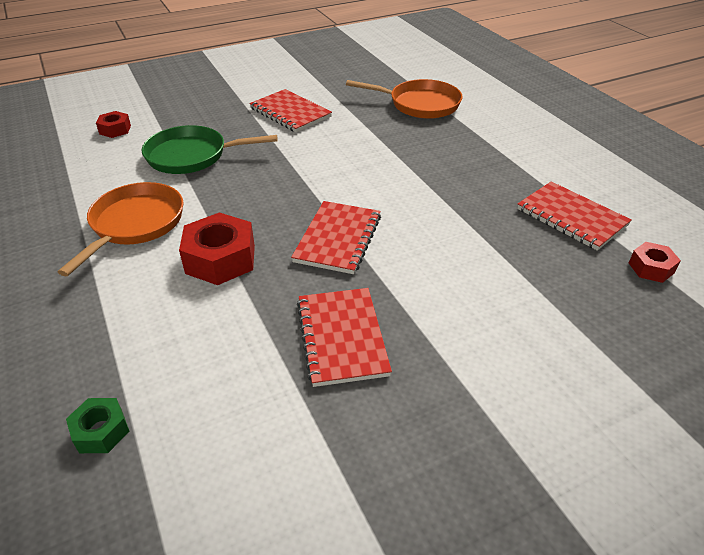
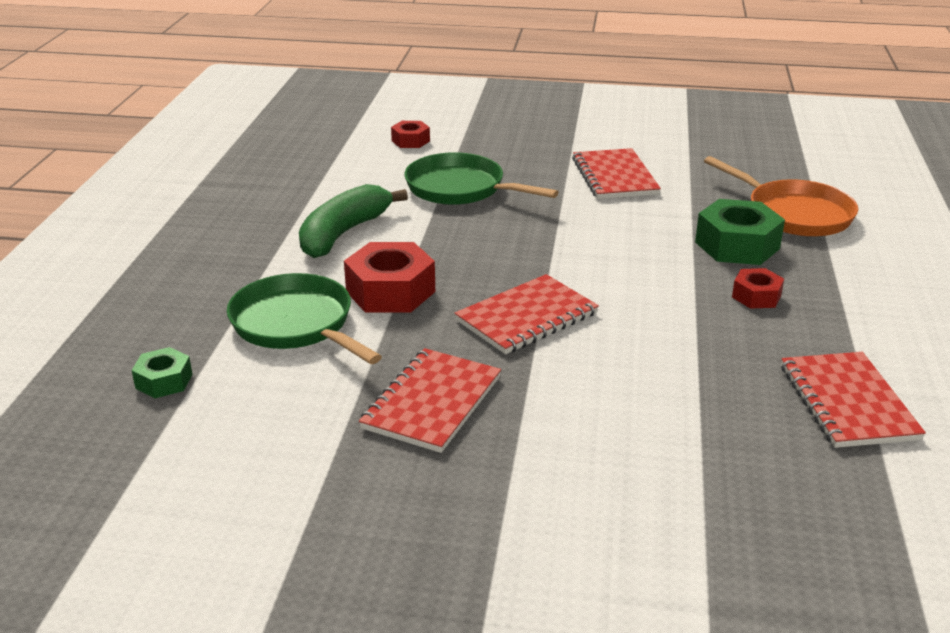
camera: 35 degrees right, 10 degrees down
orange pan [58,182,183,277] -> green banana [299,184,408,258]
red nut [629,242,681,283] -> red nut moved to [732,268,784,309]
none -> green pan [227,273,382,364]
none -> green nut [695,199,785,265]

